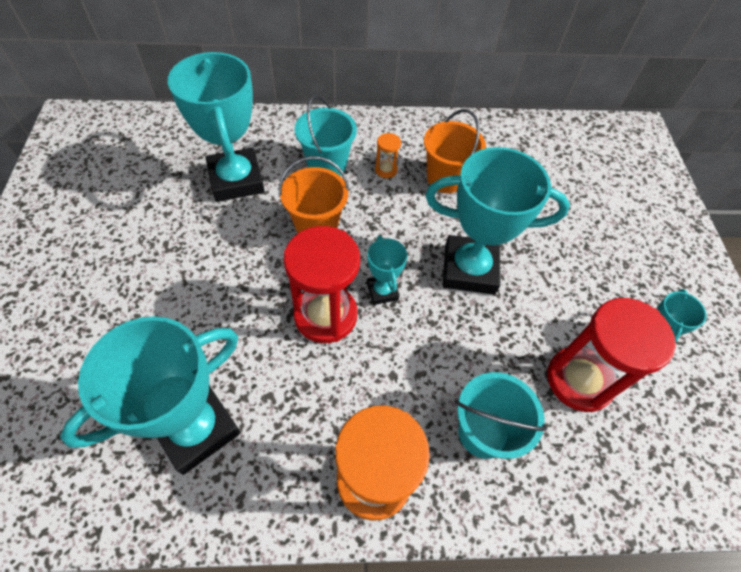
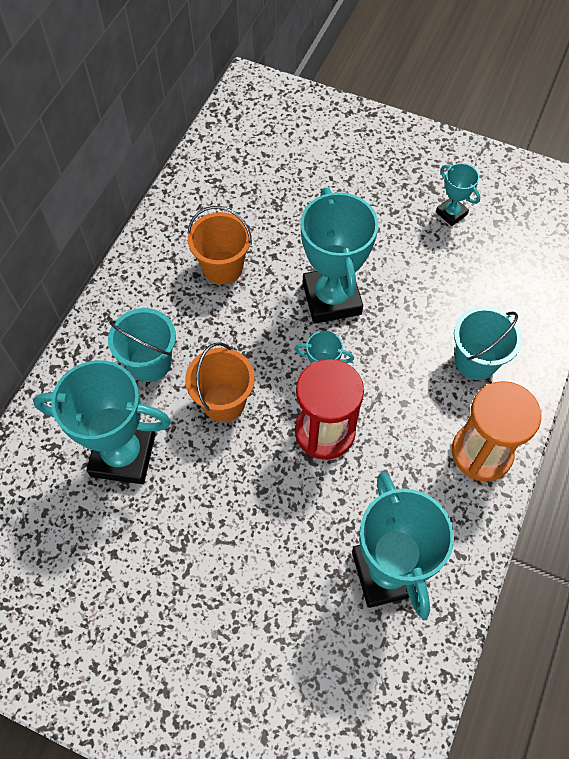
camera: 60 degrees left, 5 degrees up
orange hourglass [375,133,401,178] -> none
turquoise trophy [425,147,570,295] -> turquoise trophy turned 45 degrees counterclockwise [300,188,378,324]
red hourglass [547,298,676,412] -> none

